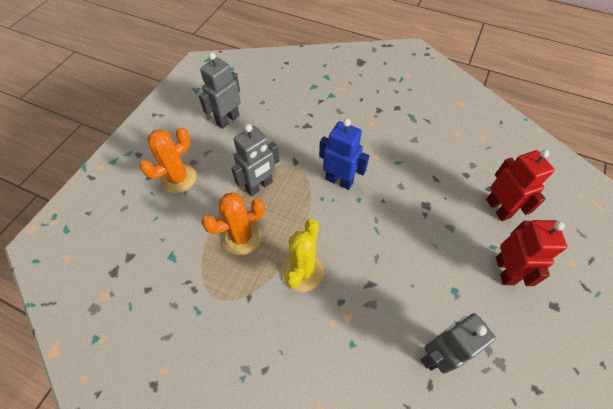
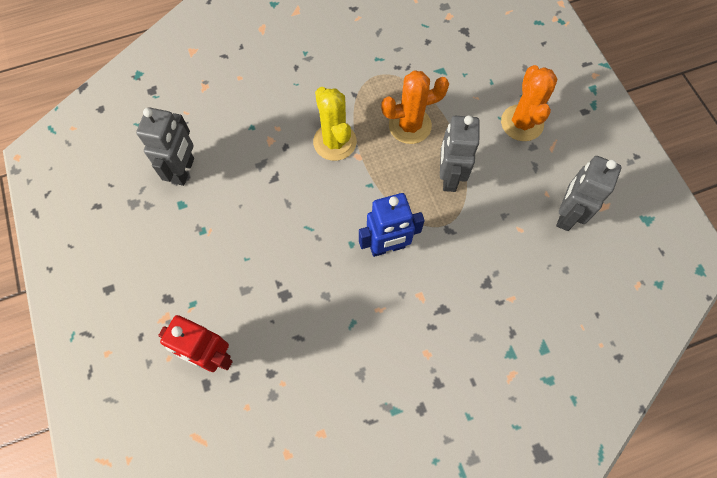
camera: 135 degrees right, 10 degrees up
grey robot [199,52,241,129] -> grey robot turned 150 degrees counterclockwise [556,156,622,231]
orange cactus [201,193,265,255] -> orange cactus turned 60 degrees clockwise [381,70,449,144]
red robot [496,220,567,286] -> none

